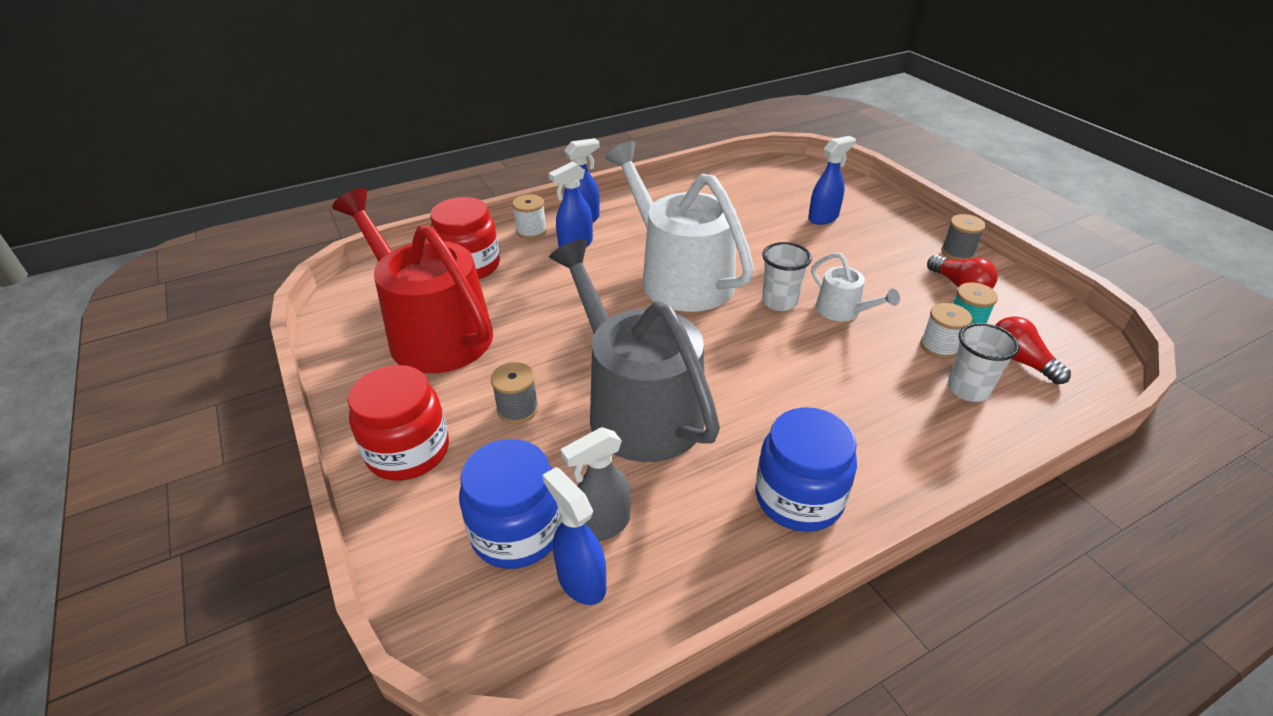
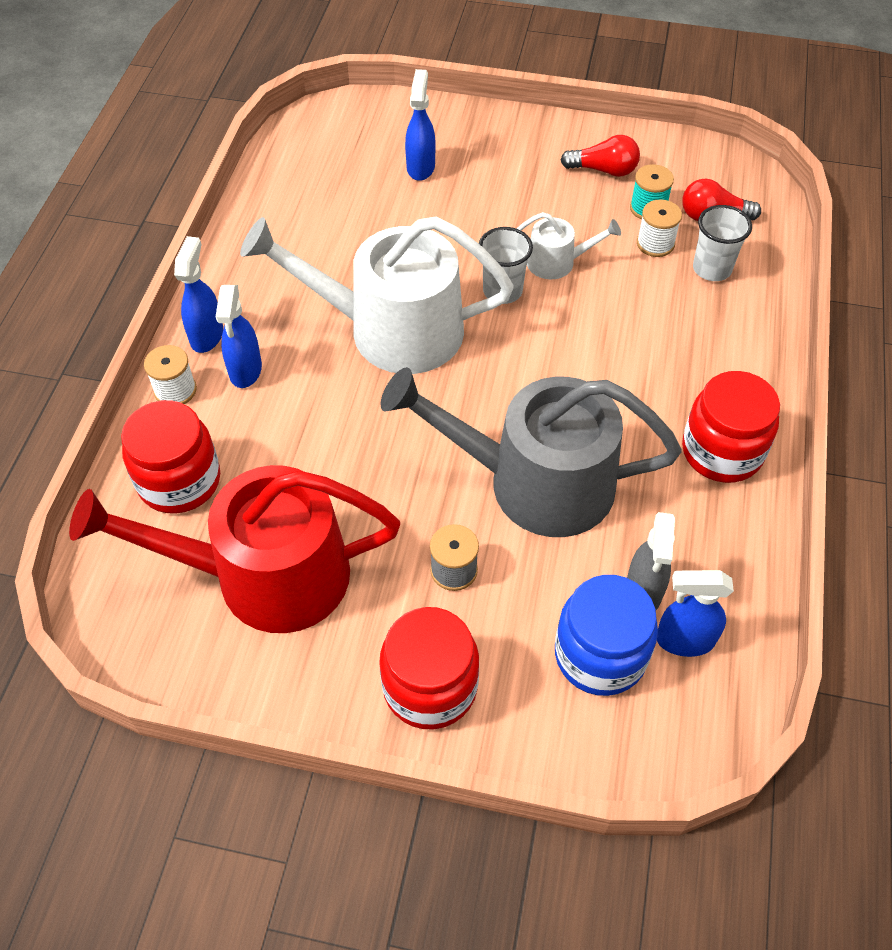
camera: 50 degrees left, 15 degrees up
blue jar [755,407,857,532] -> red jar [682,371,780,483]
grey spool [941,214,986,260] -> none

